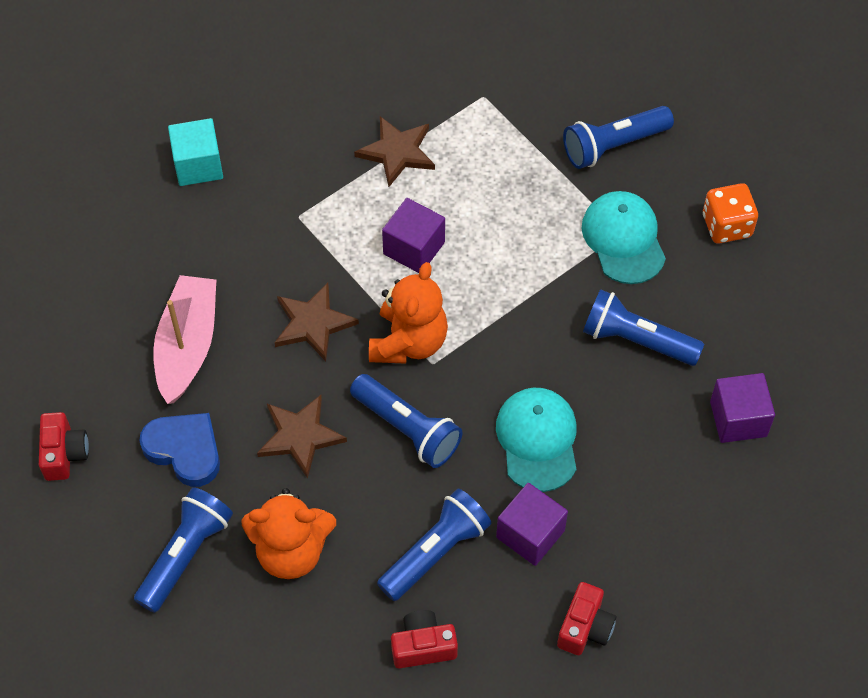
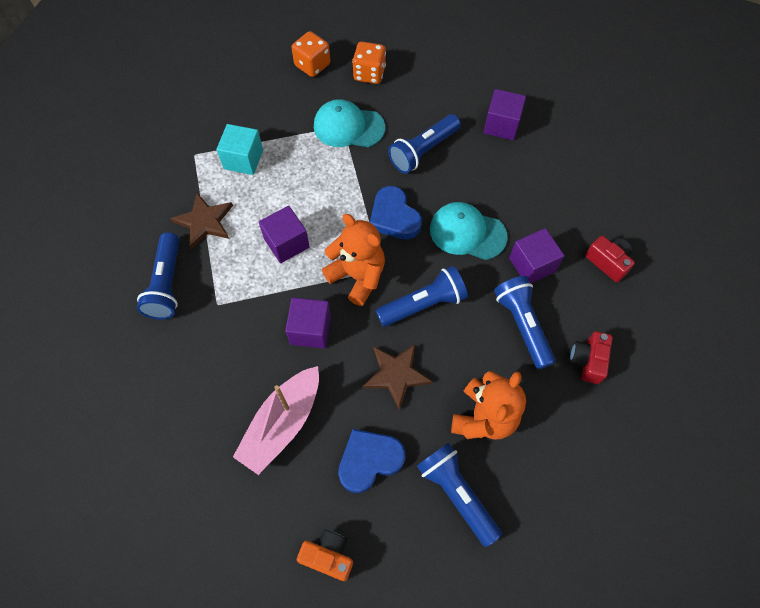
camera: 65 degrees left, 5 degrees up
red camera [39,412,89,481] -> orange camera [297,530,353,581]
pink boat [153,275,216,404] -> pink boat turned 90 degrees counterclockwise [233,366,319,475]
turquoise cube [168,118,223,186] -> turquoise cube moved to [216,124,263,175]
brown star [274,283,359,361] -> purple cube [285,298,331,349]
blue flashlight [563,106,674,169] -> blue flashlight moved to [137,232,180,320]
none -> orange dice [292,31,330,77]
none -> blue heart [370,186,422,239]

